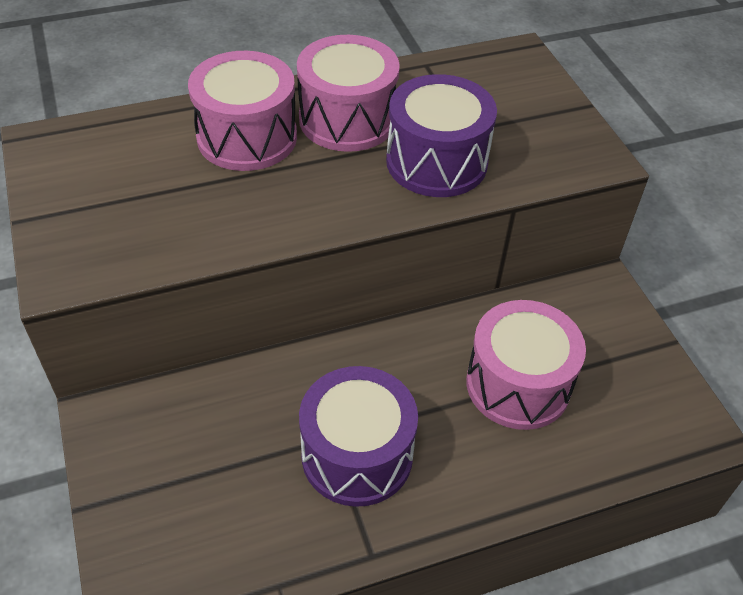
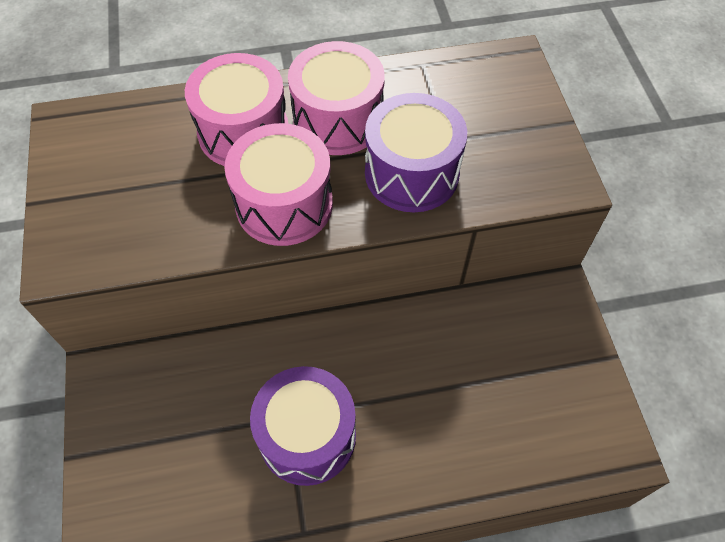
camera: 10 degrees right, 10 degrees up
pink drum [466,300,586,430] -> pink drum moved to [225,123,333,246]

